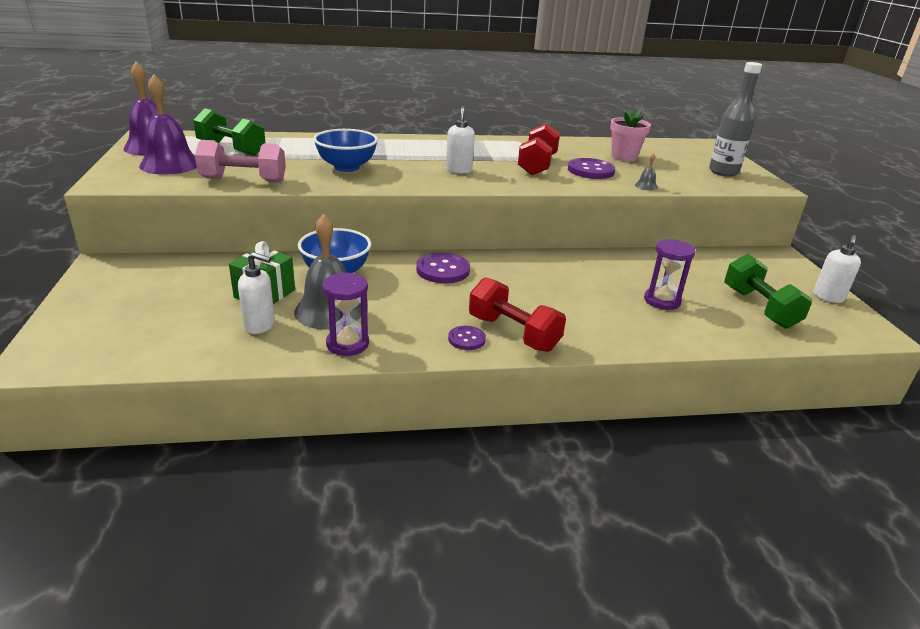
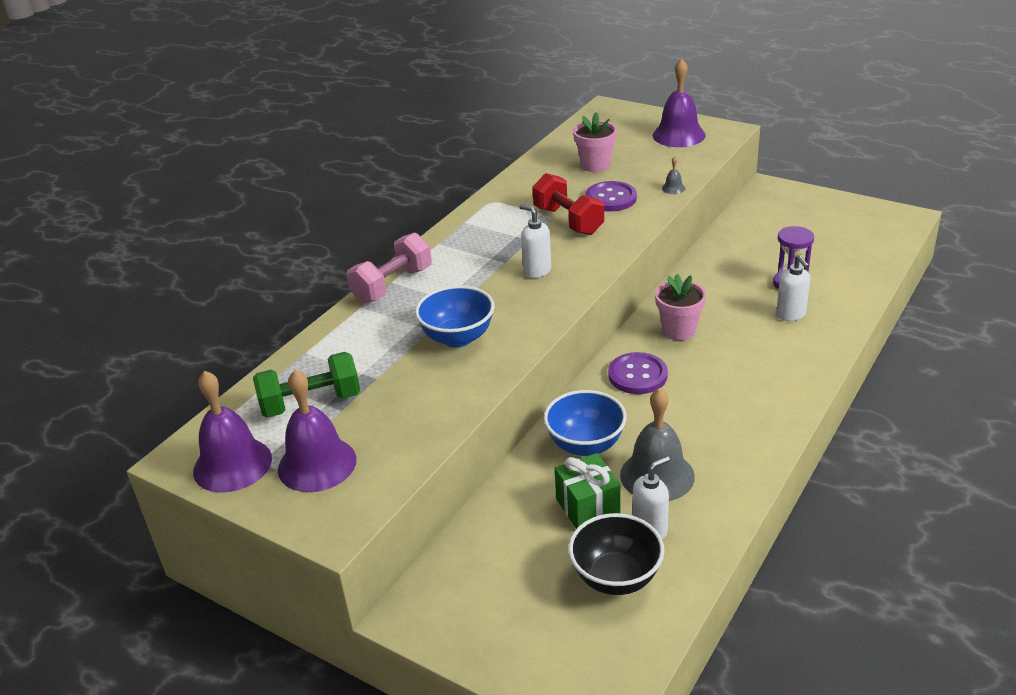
camera: 45 degrees left, 5 degrees up
pink dumbbell [195,140,286,183] -> pink dumbbell moved to [346,233,432,303]
purple hourglass [322,272,369,356] -> none
purple button [448,326,486,350] -> none
red dumbbell [469,277,566,352] -> none
grey bottle [709,62,762,176] -> purple bell [653,58,705,147]
green dumbbell [724,254,812,329] -> none
white soap dispenser [813,235,861,303] -> white soap dispenser moved to [776,255,810,321]
none -> black bowl [569,513,665,595]
none -> pink flower pot [655,274,706,340]

